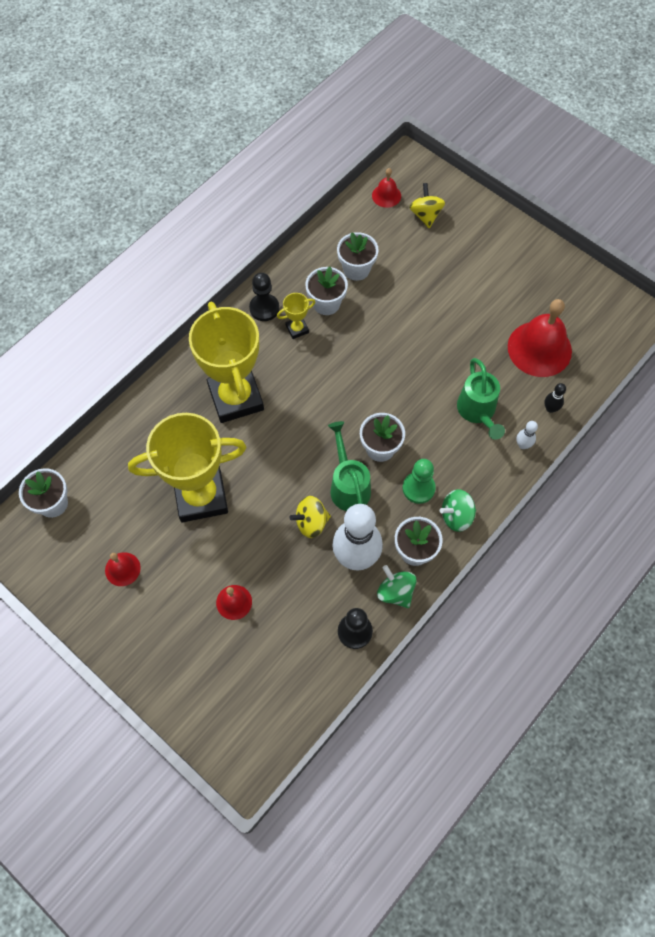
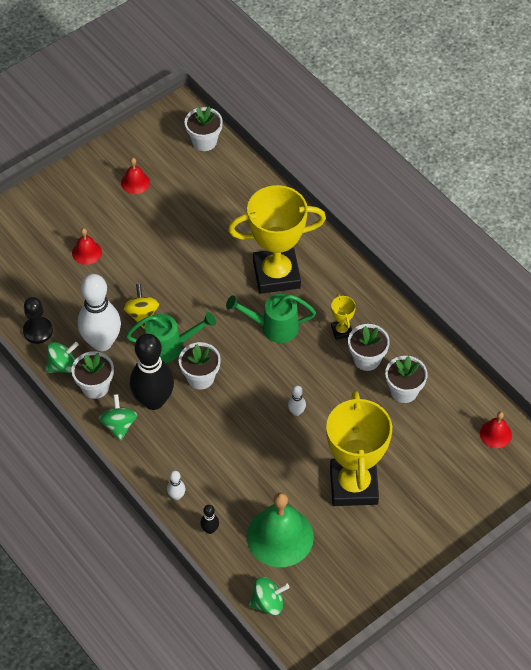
camera: 100 degrees right, 10 degrees down
yellow trophy [128,413,247,522] -> yellow trophy moved to [326,391,392,506]
black pawn [249,273,279,321] -> none
green pawn [402,459,436,504] -> black bowling pin [130,334,174,410]
yellow spinning top [409,183,445,228] -> none
green watering can [457,358,505,440] -> green watering can moved to [226,294,316,343]
red bell [508,299,572,377] -> green bell [247,492,314,567]
none -> green spinning top [249,577,289,615]
none -> white bowling pin [288,386,306,416]

